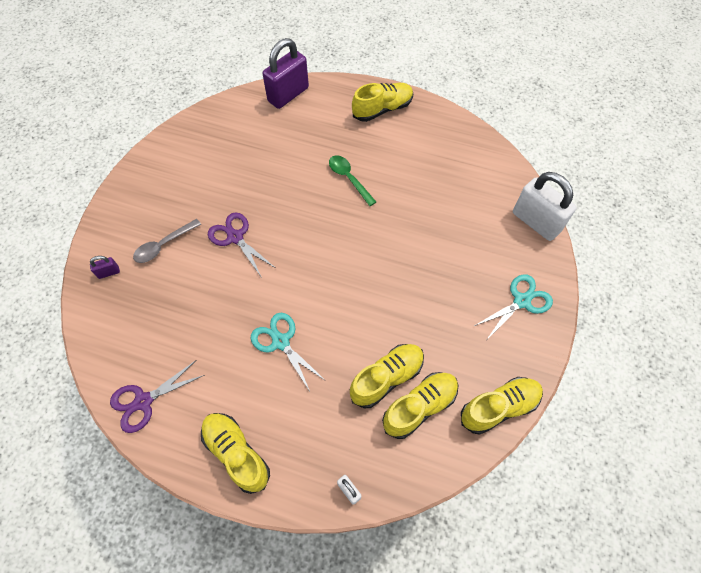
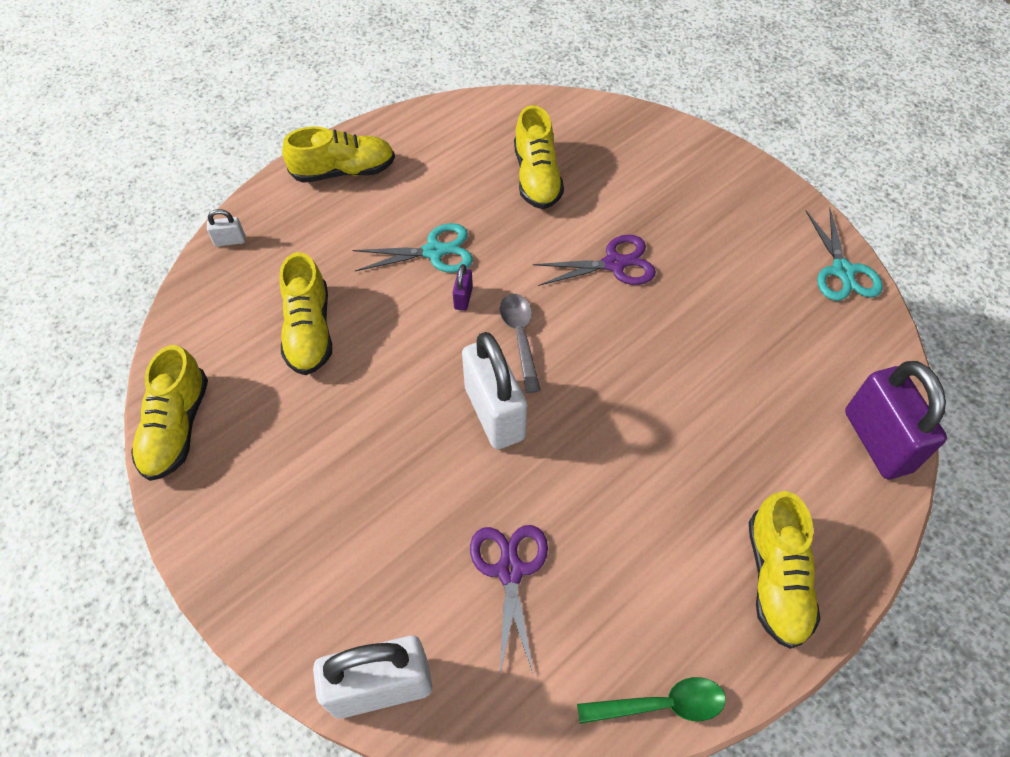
camera: 120 degrees right, 5 degrees down
purple padlock [90,256,120,279] -> purple padlock moved to [453,264,473,311]
purple scissors [110,360,205,433] -> purple scissors moved to [470,525,548,673]
grey spoon [133,219,201,263] -> grey spoon moved to [500,294,541,393]
green spoon [329,155,376,206] -> green spoon moved to [577,677,726,724]
yellow shoe [382,372,459,439] -> yellow shoe moved to [514,105,564,209]
turquoise scissors [474,274,553,339] -> turquoise scissors moved to [806,208,883,301]
none -> white padlock [462,332,527,449]

